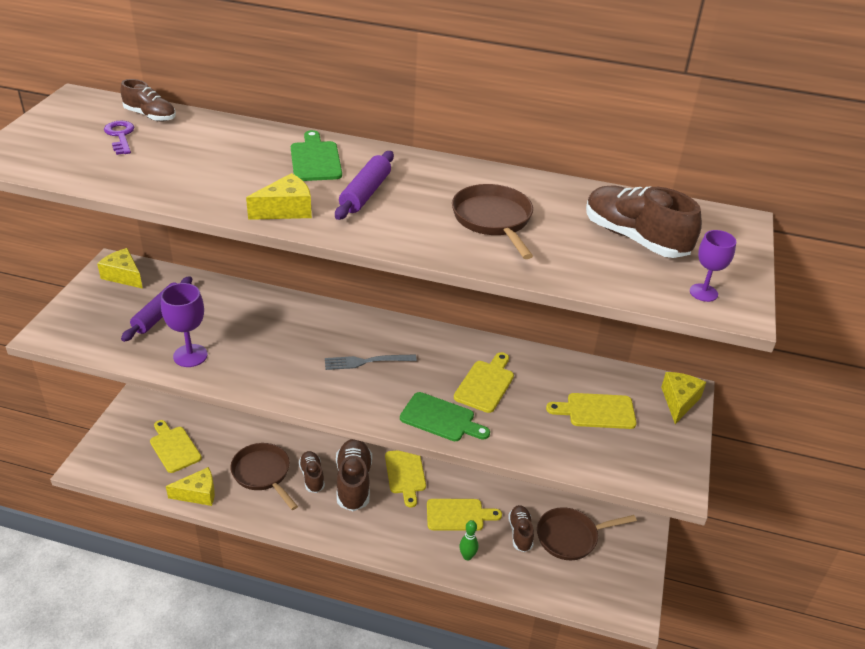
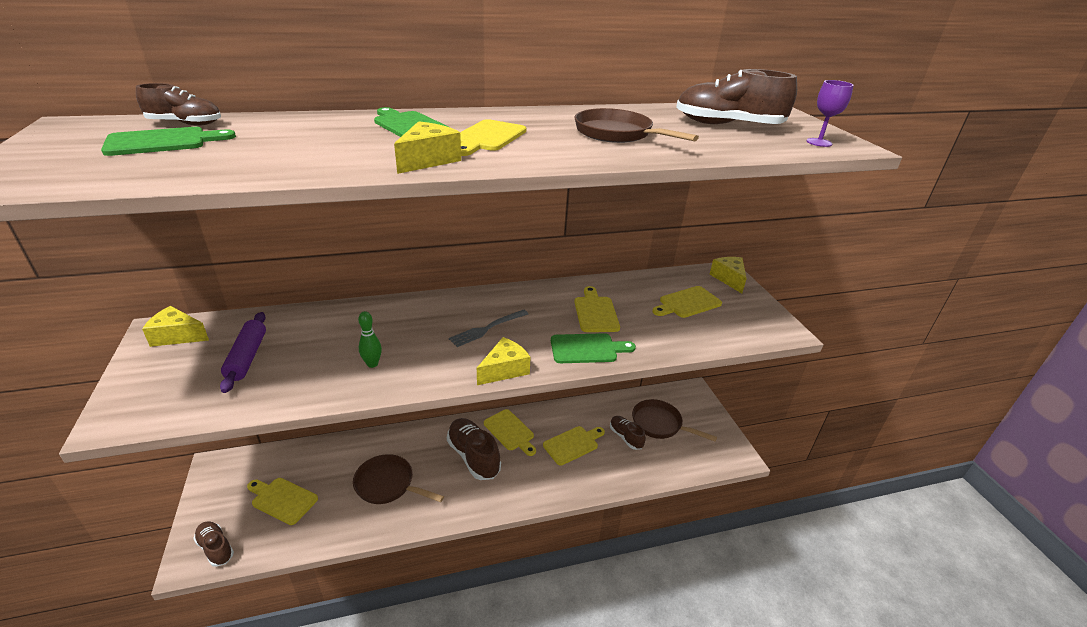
camera: 30 degrees left, 5 degrees down
purple key [104,121,134,155] -> green cutting board [101,127,236,156]
purple goblet [161,283,208,367] -> none
yellow cheese [166,467,215,506] -> yellow cheese moved to [477,337,531,385]
brown shoe [299,451,325,493] -> brown shoe moved to [193,521,234,567]
purple rolling pin [335,151,394,220] -> yellow cutting board [460,119,526,156]
green bowling pin [459,520,478,560] -> green bowling pin moved to [358,311,382,368]
brown pan [537,507,637,560] -> brown pan turned 75 degrees clockwise [632,399,717,442]

